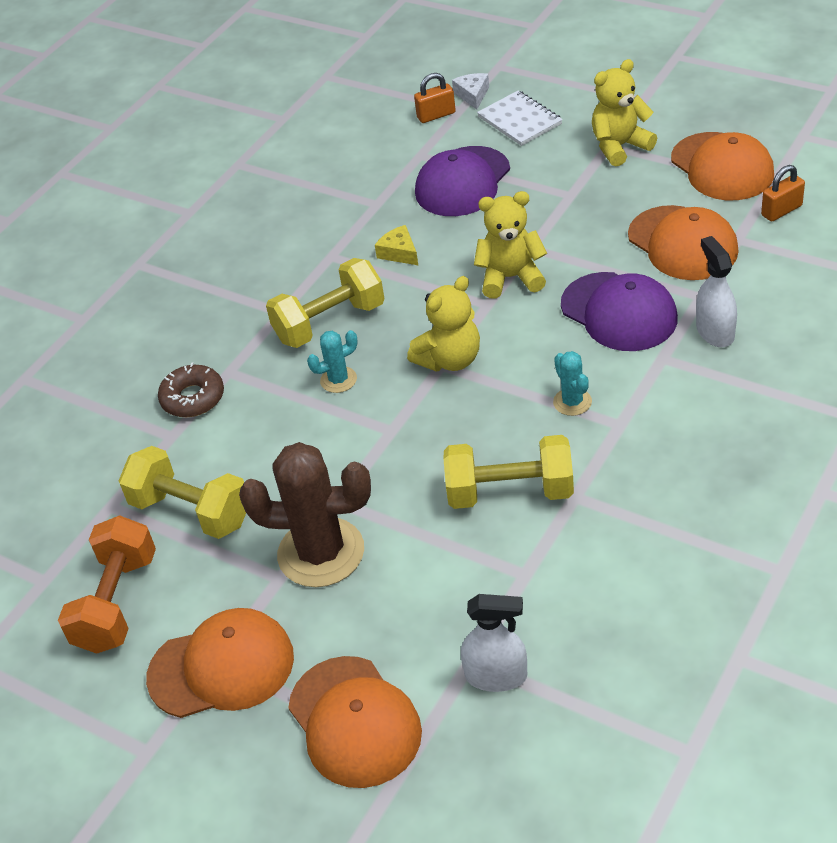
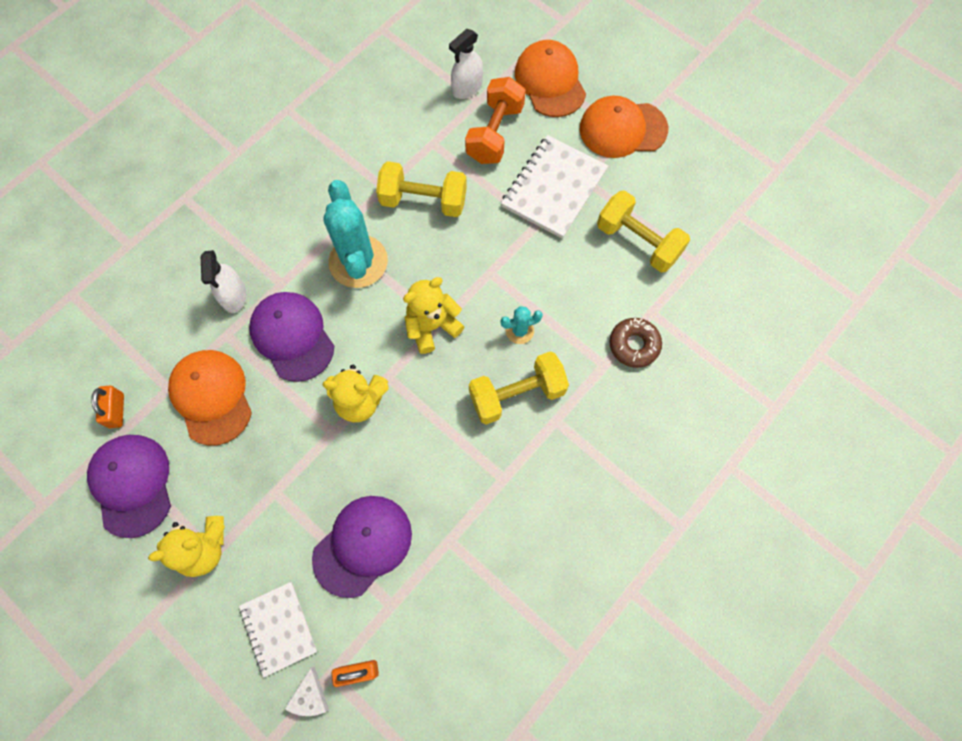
camera: 175 degrees left, 25 degrees up
orange dumbbell [58,515,156,654] -> orange dumbbell moved to [465,77,526,164]
brown cactus [239,442,371,587] -> white notebook [501,135,608,238]
yellow cheese [375,225,418,265] -> none
white spray bottle [461,594,527,692] -> white spray bottle turned 60 degrees counterclockwise [449,29,483,99]
turquoise cactus [553,351,592,416] -> turquoise cactus [323,180,388,288], size x2.13
orange cap [671,132,774,200] -> purple cap [87,435,171,538]
orange padlock [761,165,805,222] -> orange padlock turned 75 degrees counterclockwise [91,386,124,428]

